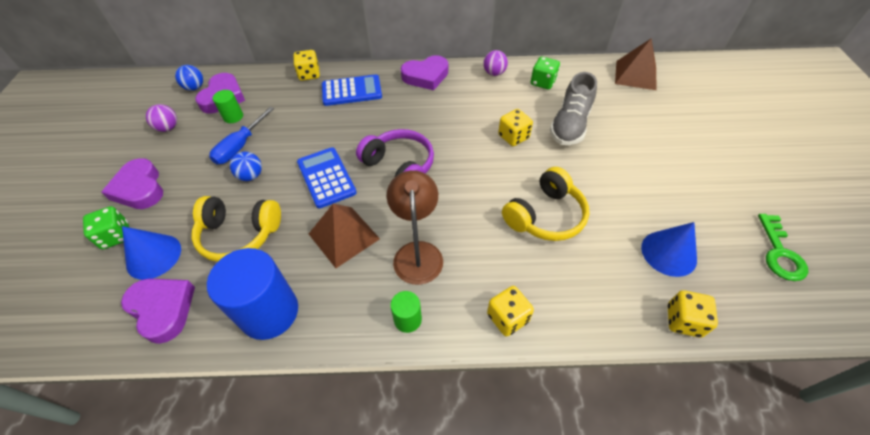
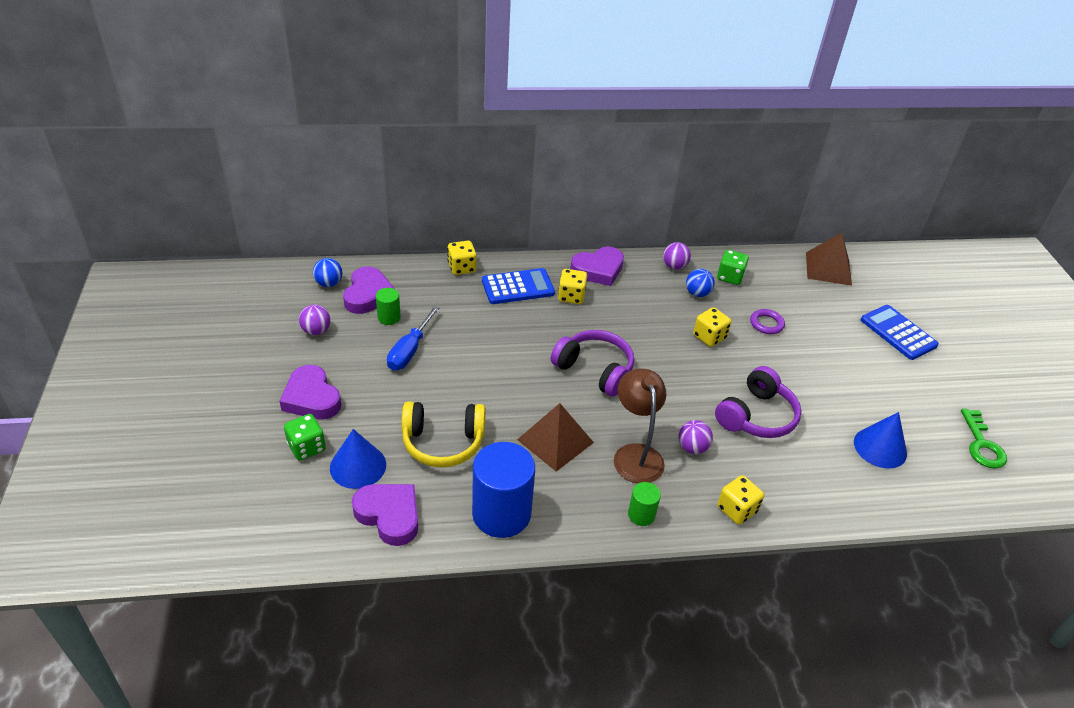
camera: 10 degrees left, 10 degrees down
blue ball [230,152,262,181] -> blue ball moved to [686,269,715,297]
blue calculator [297,147,357,208] -> blue calculator moved to [861,305,939,360]
yellow headphones [502,167,589,241] -> purple headphones [715,366,801,438]
grey shoe [550,72,597,145] -> purple ring [750,309,785,334]
yellow dice [668,290,718,338] -> yellow dice moved to [558,269,587,304]
none -> purple ball [678,420,713,454]

